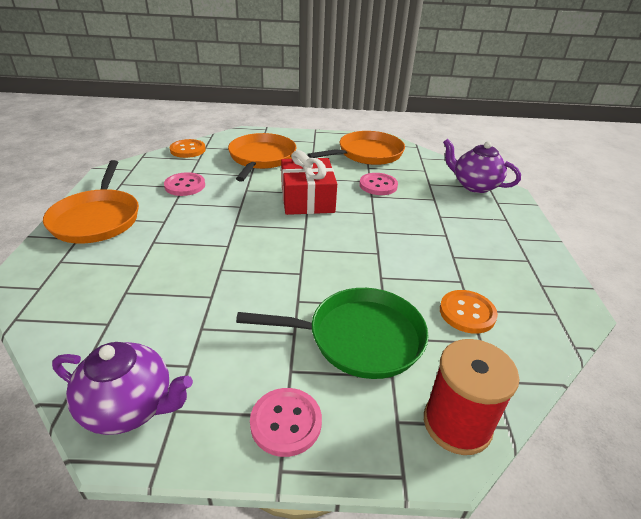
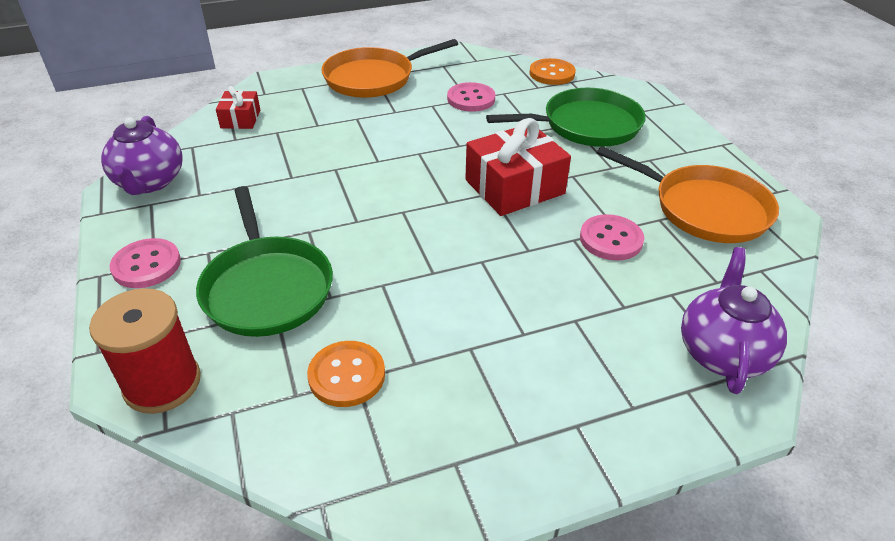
camera: 70 degrees right, 5 degrees up
orange pan [228,133,296,182] -> green pan [486,88,646,147]
none -> red gift [216,86,260,129]

